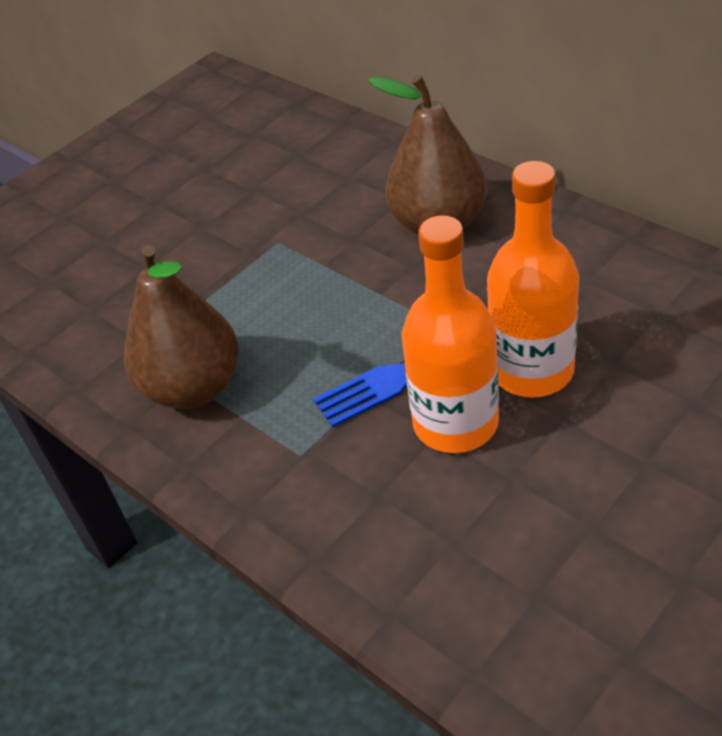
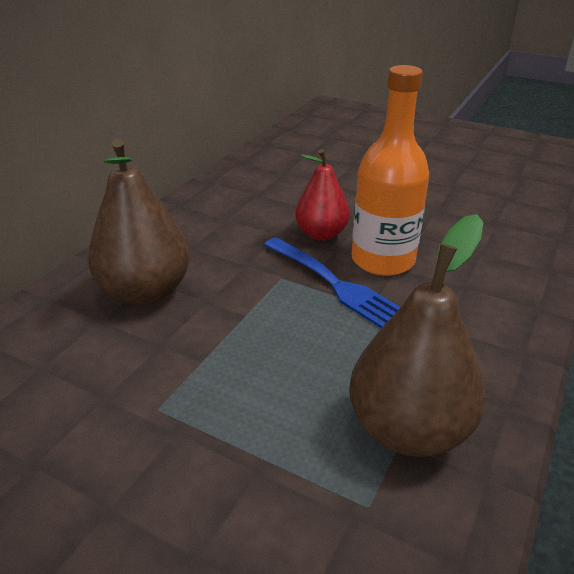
camera: 110 degrees left, 10 degrees down
orange bottle [487,161,579,398] -> red pear [295,149,350,241]

